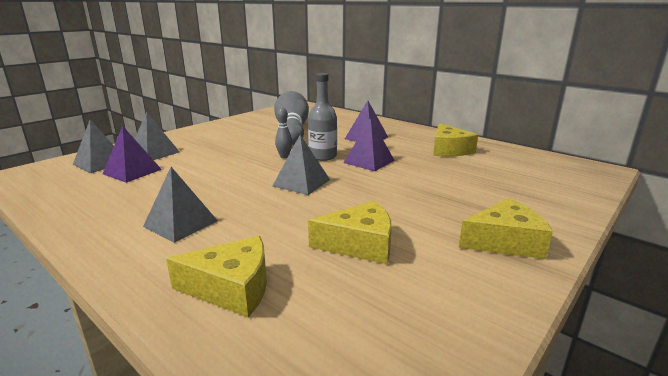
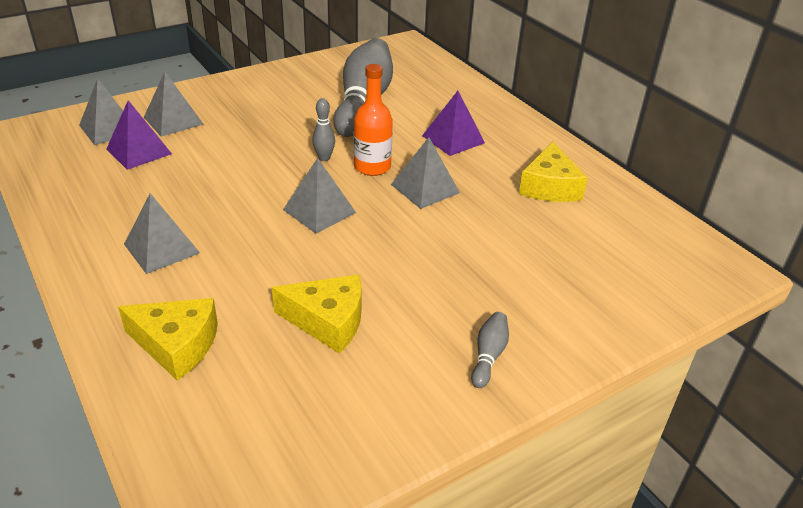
camera: 15 degrees right, 15 degrees up
grey bottle [308,73,337,161] -> orange bottle [354,64,393,176]
purple pyramid [343,118,395,171] -> grey pyramid [391,137,460,209]
yellow cheese [459,198,553,259] -> grey bowling pin [471,312,509,388]

